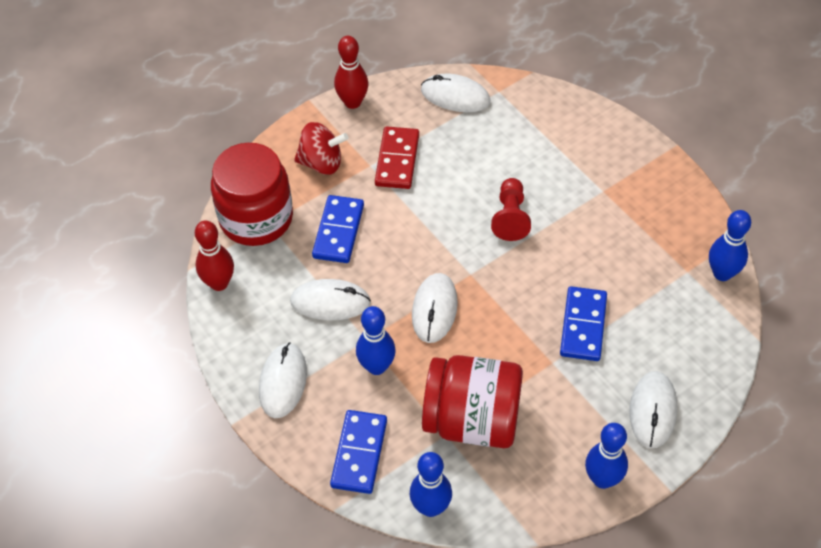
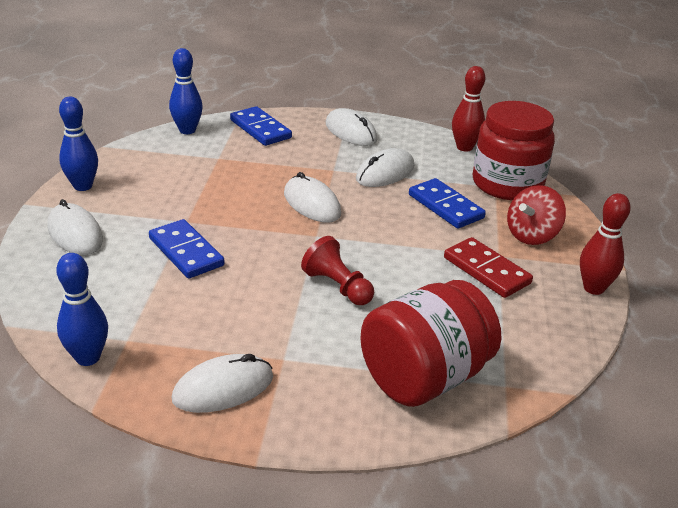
camera: 130 degrees right, 20 degrees down
blue bowling pin [356,306,396,375] -> none
white mouse [421,74,490,112] -> white mouse moved to [172,354,273,413]
red jar [422,355,523,448] -> red jar moved to [360,280,502,407]

